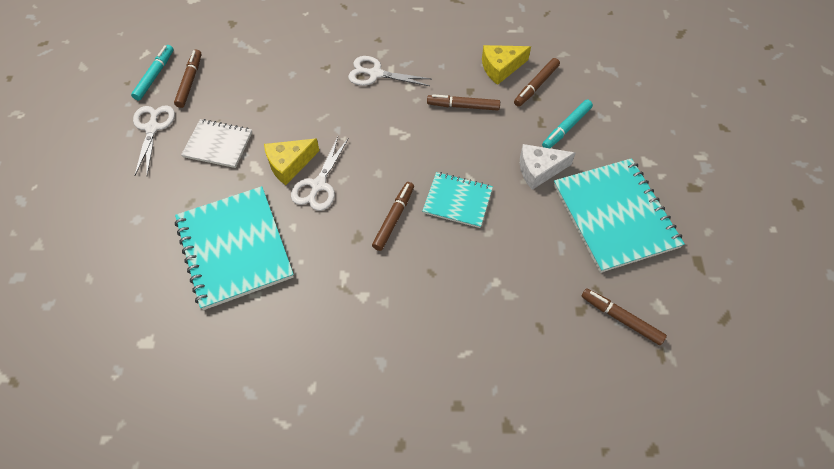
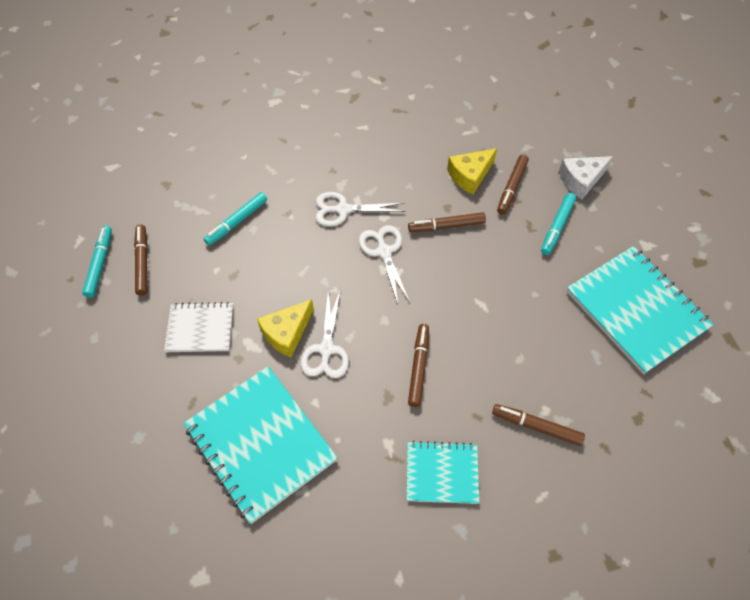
camera: 15 degrees left, 0 degrees up
white scissors [133,105,175,175] -> white scissors moved to [359,225,410,304]
turquoise notebook [422,172,493,228] -> turquoise notebook moved to [407,441,479,504]
white cheese [520,144,576,190] -> white cheese moved to [559,156,613,199]
brown marker [581,288,667,345] -> brown marker moved to [492,404,585,446]
none -> turquoise marker [204,192,267,246]

